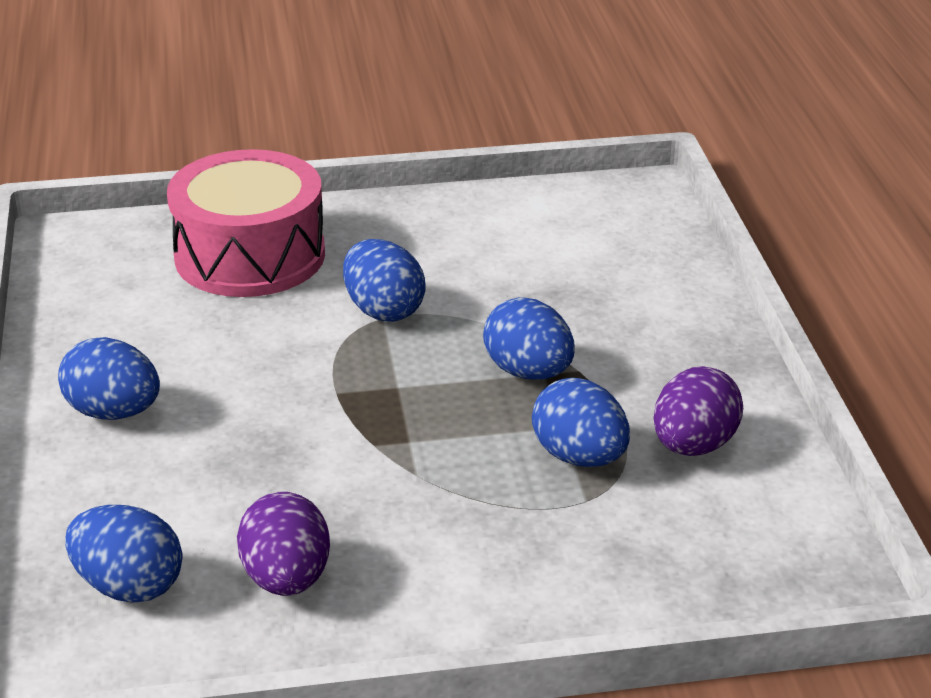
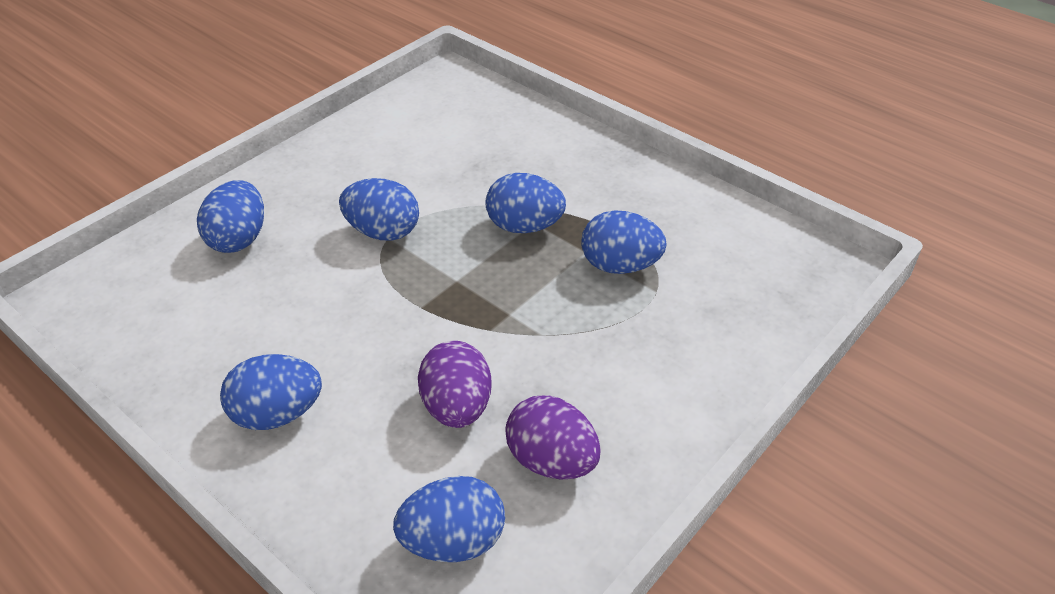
camera: 40 degrees left, 10 degrees up
pink drum [167,149,325,297] -> blue egg [197,180,264,253]
purple egg [654,366,743,456] -> purple egg moved to [418,341,492,428]

